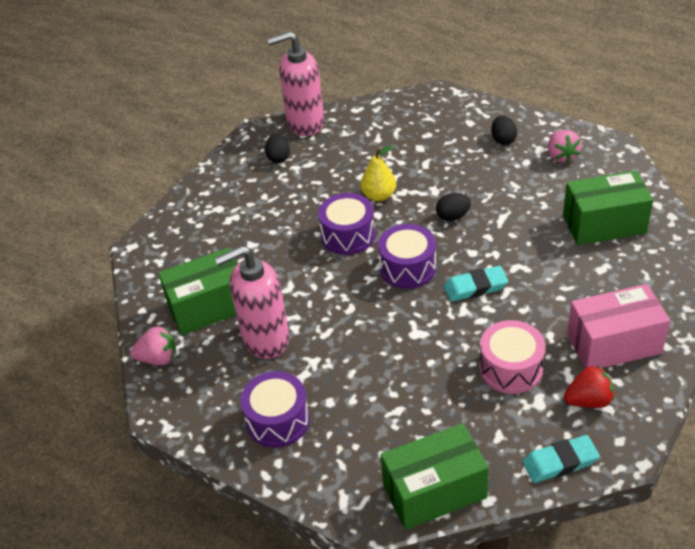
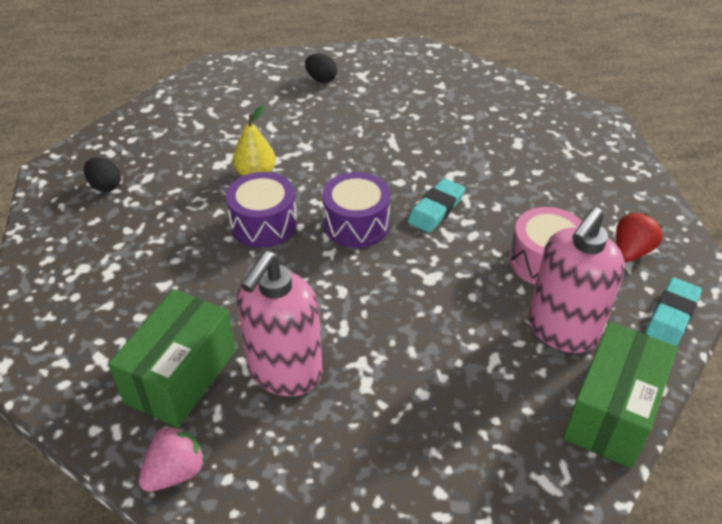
camera: 45 degrees left, 0 degrees up
purple drum [240,371,310,448] -> none
pink soap dispenser [268,31,324,136] -> pink soap dispenser moved to [528,207,625,353]
black egg [436,193,471,221] -> none
pink strawberry [548,130,581,163] -> none
green box [563,170,653,245] -> none
pink box [567,284,670,368] -> none

